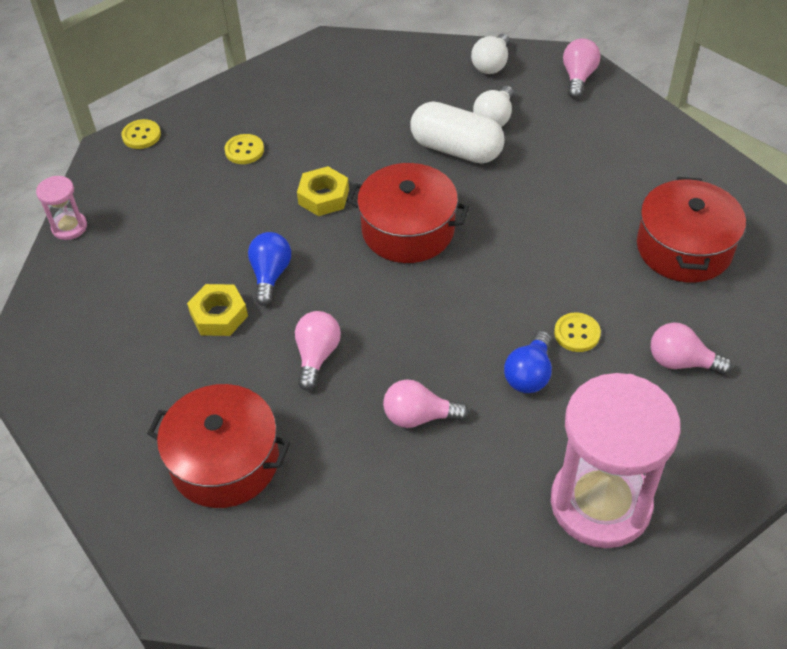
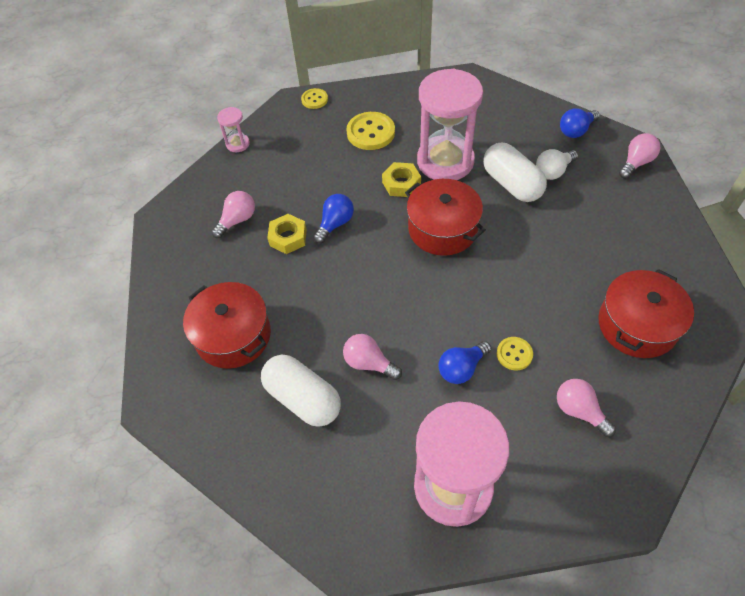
camera: 30 degrees right, 5 degrees up
yellow button [224,134,264,164] -> yellow button [346,112,395,150], size x1.74
pink light bulb [295,311,341,391] -> pink light bulb moved to [212,191,255,238]
white light bulb [471,34,510,74] -> blue light bulb [560,108,600,138]
none -> white capsule [261,354,341,427]
none -> pink hourglass [417,69,483,180]

